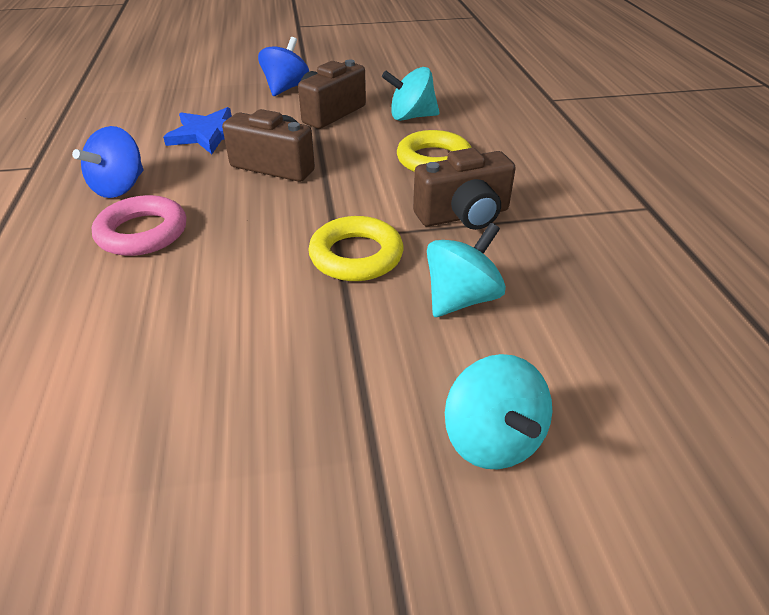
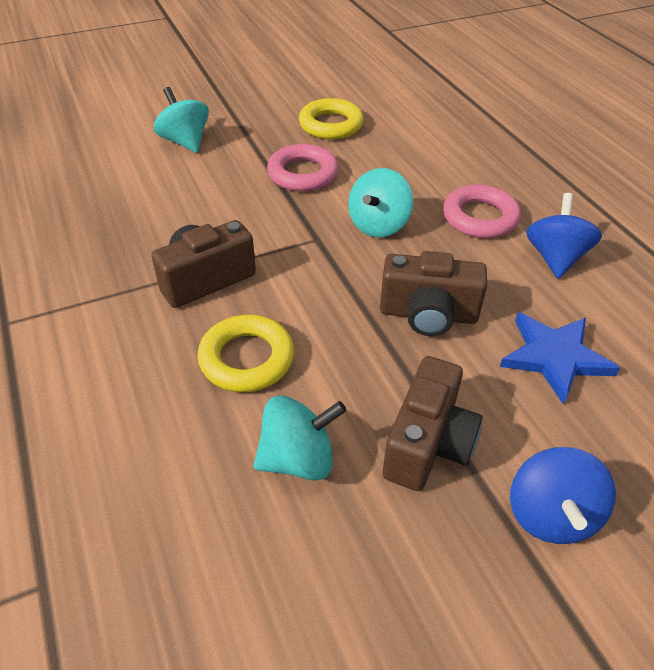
camera: 165 degrees right, 5 degrees up
yellow ring [308,216,403,281] -> yellow ring moved to [299,98,364,139]
turquoise spinning top [427,223,506,317] -> turquoise spinning top moved to [348,168,413,237]
none -> pink ring [267,144,339,192]

